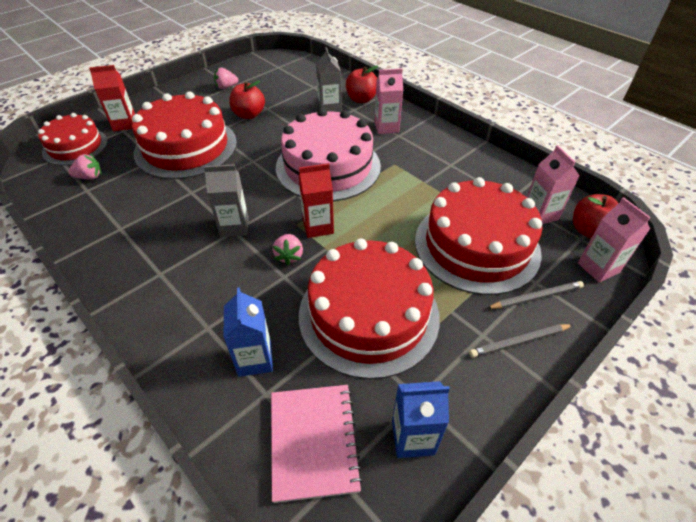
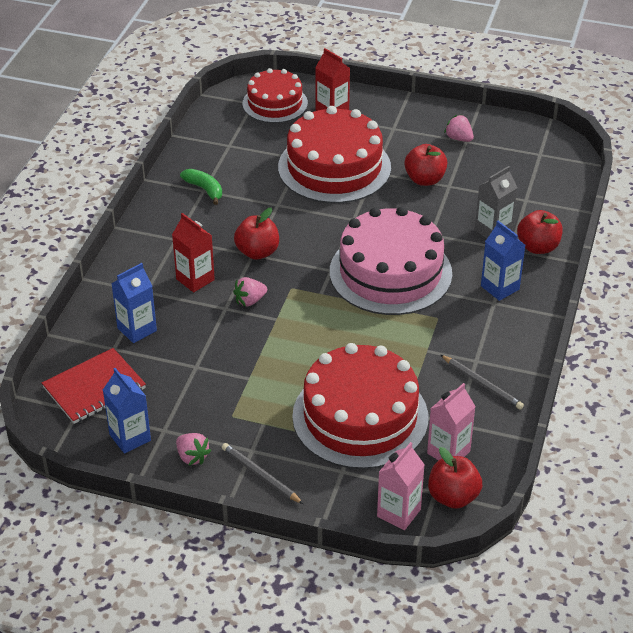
camera: 60 degrees right, 5 degrees down
pink strawberry [68,154,102,180] -> pink strawberry moved to [176,433,211,466]
grey carton [204,164,248,237] -> red apple [234,208,279,260]
pink notebook [271,385,363,503] -> red notebook [42,348,146,424]
red carton [299,163,334,238] -> red carton moved to [172,213,215,292]
red cake [299,239,440,379] -> none
pink carton [375,68,403,134] -> blue carton [481,221,525,301]
grey pencil [486,281,584,309] -> grey pencil moved to [441,355,524,410]
none -> green banana [180,169,222,205]

